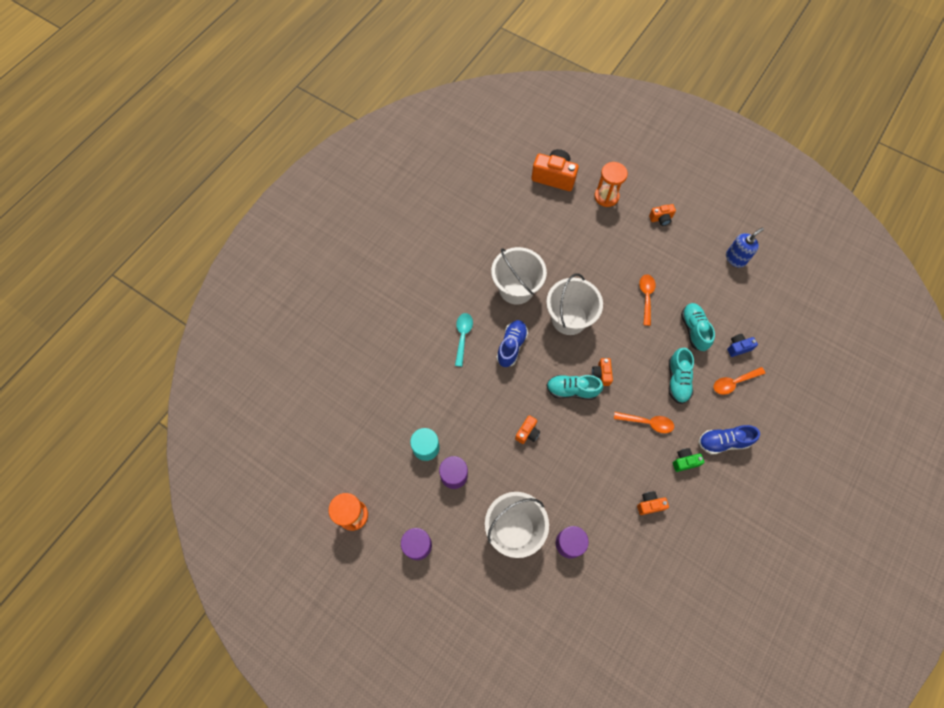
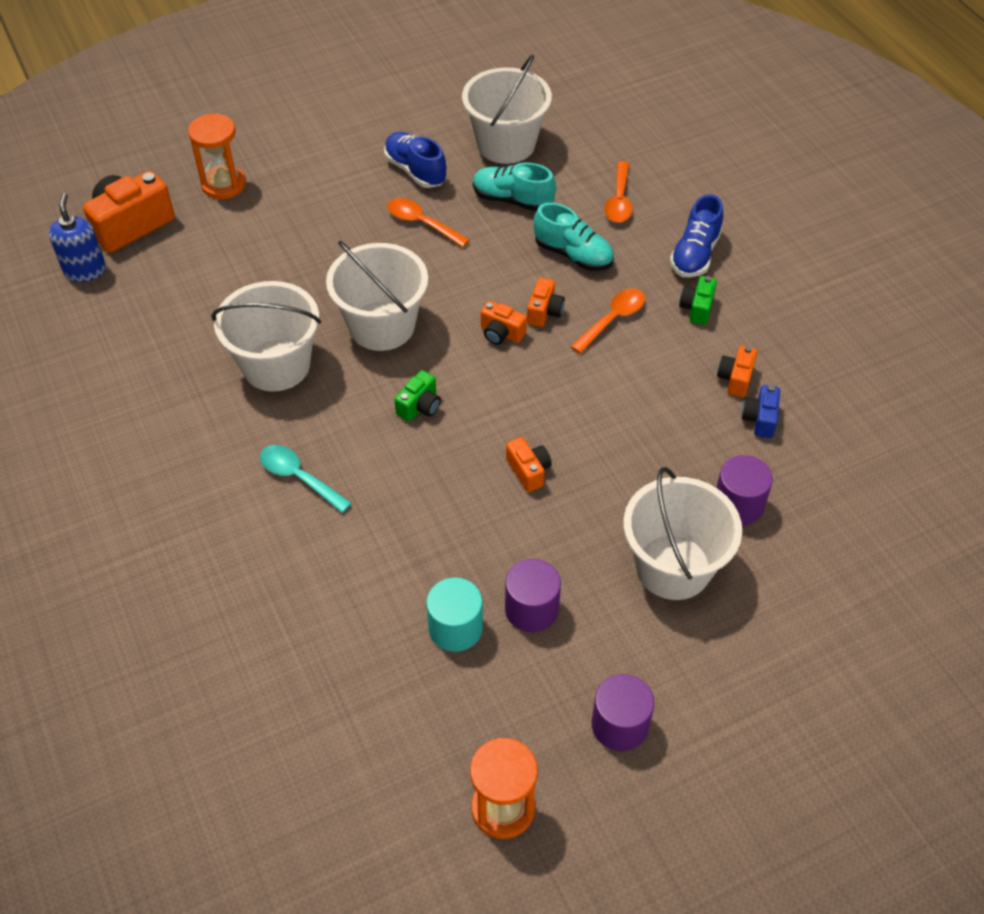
camera: 60 degrees left, 15 degrees down
blue shoe [496,320,528,367] -> blue shoe moved to [384,132,447,188]
turquoise shoe [546,375,603,400] -> none
orange camera [649,204,676,226] -> orange camera moved to [527,278,565,327]
blue soap dispenser [726,227,764,268] -> blue soap dispenser moved to [49,193,106,282]
blue camera [727,334,758,357] -> blue camera moved to [742,385,780,438]
none -> green camera [394,370,441,422]
none -> white bucket [462,55,552,164]

